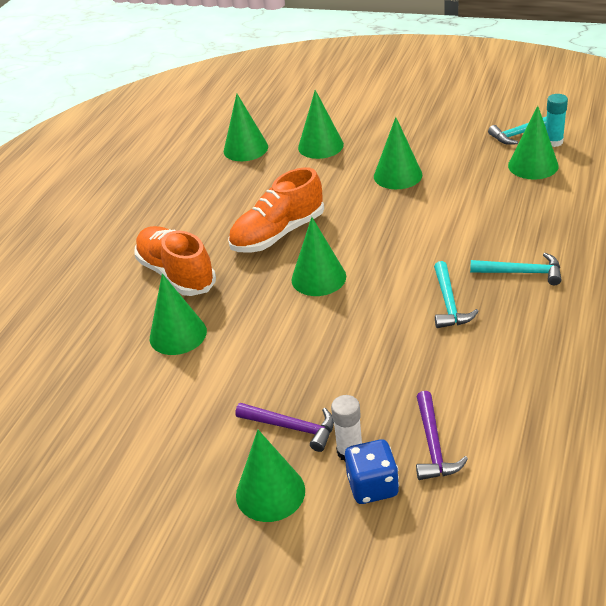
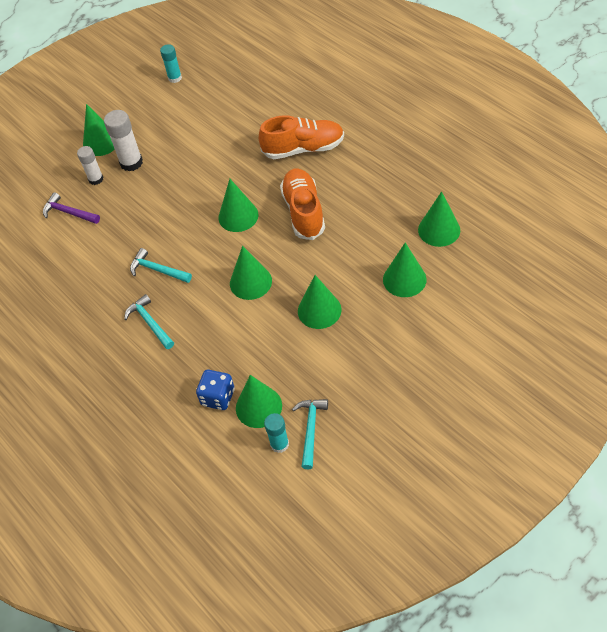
camera: 120 degrees right, 15 degrees up
green cone [150,274,207,355] -> green cone moved to [230,246,272,300]
purple hammer [235,403,334,452] -> white glue stick [104,110,143,171]
blue dice [345,439,399,504] -> blue dice moved to [196,370,235,410]
turquoise hammer [470,253,562,285] -> turquoise hammer turned 105 degrees clockwise [124,294,174,349]
none -> turquoise glue stick [160,44,182,83]

